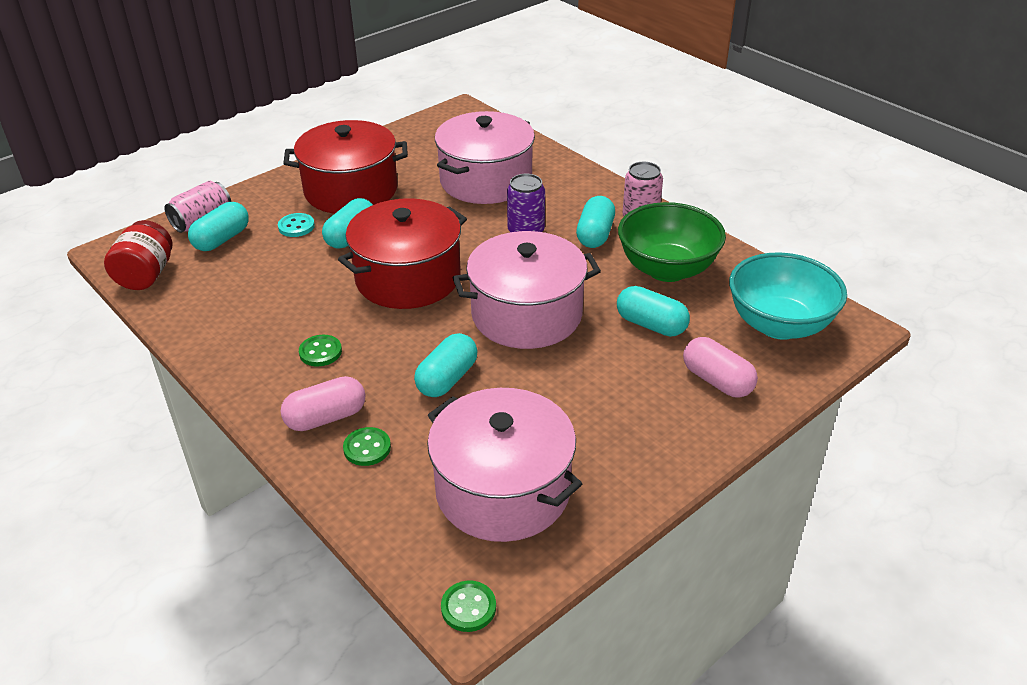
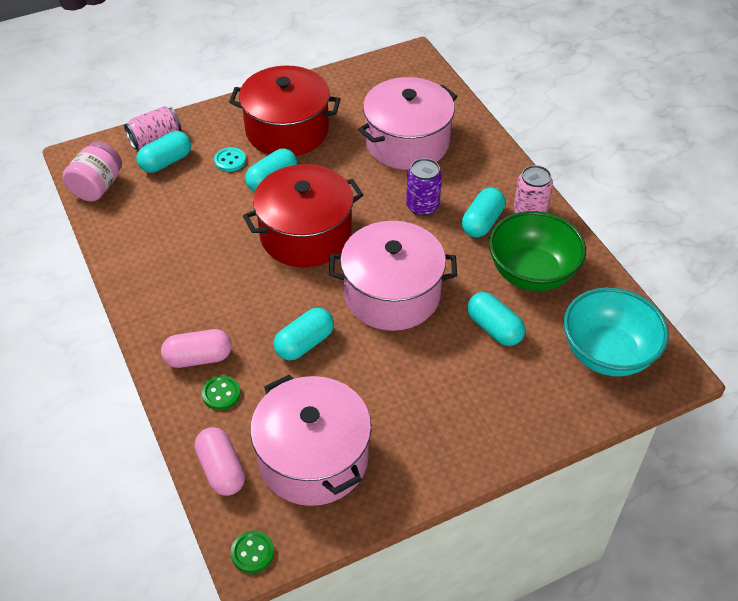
camera: 15 degrees right, 10 degrees up
red jar [104,220,172,290] -> pink jar [62,141,122,201]
green button [299,335,342,367] -> none
pink capsule [683,337,758,398] -> pink capsule moved to [194,427,245,496]

